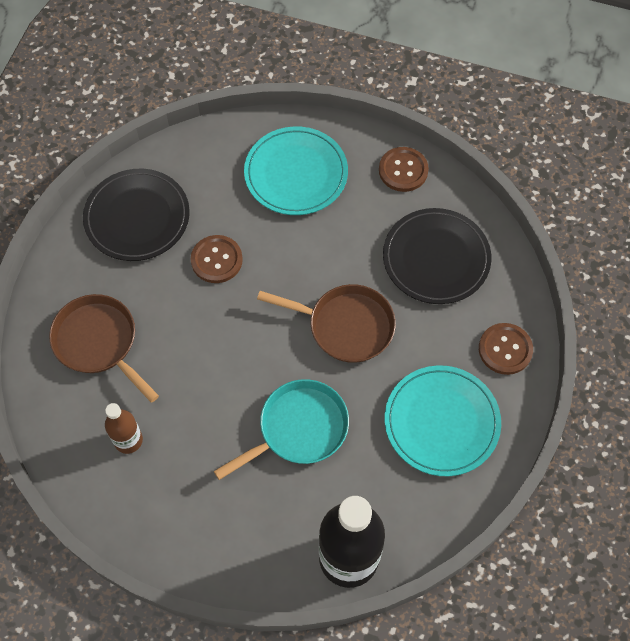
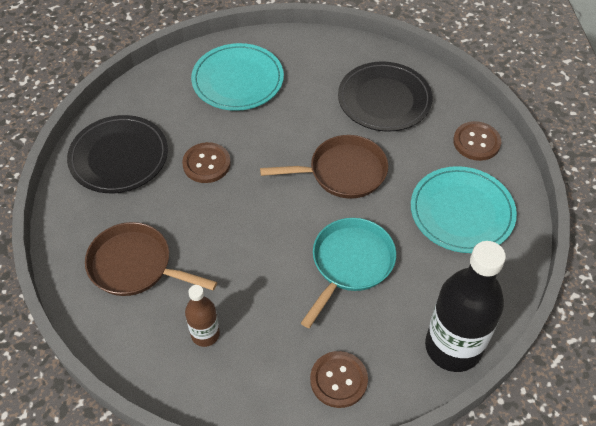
camera: 25 degrees left, 10 degrees down
brown button [379,147,429,192] -> brown button moved to [310,351,368,408]

